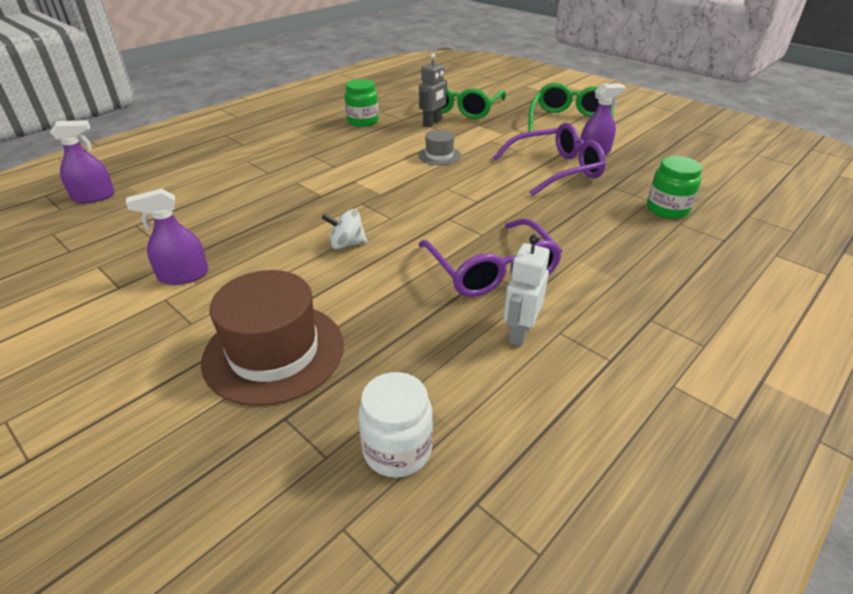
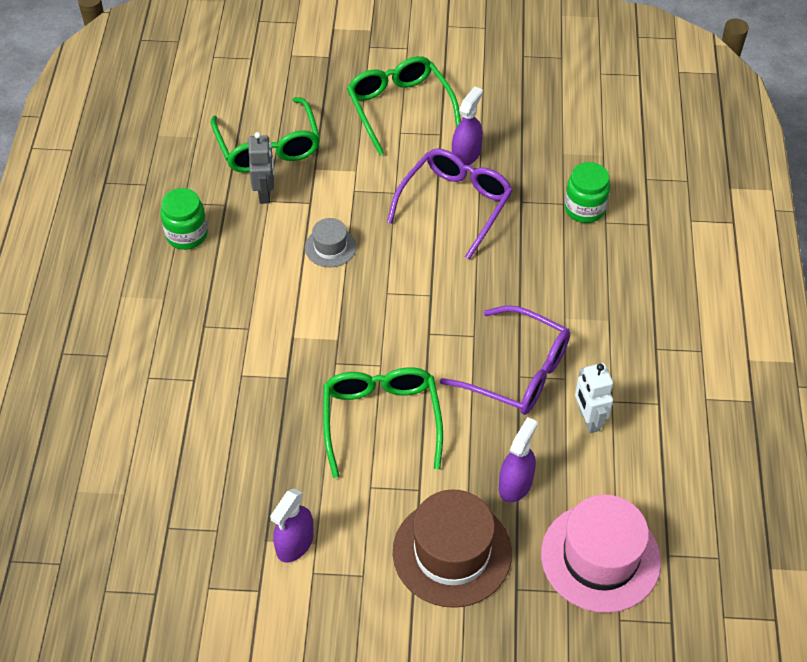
camera: 40 degrees left, 15 degrees up
purple spray bottle [50,120,115,203] -> purple spray bottle moved to [499,417,537,503]
white spinning top [322,209,367,249] -> green glasses [323,367,443,478]
white jar [358,372,433,478] -> pink hat [541,494,661,613]

